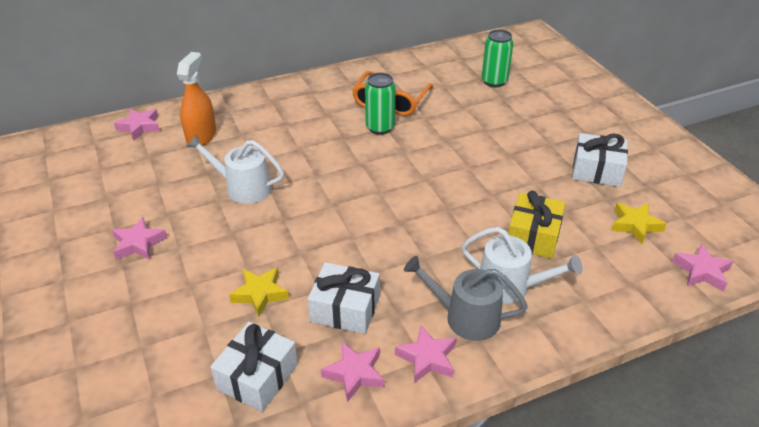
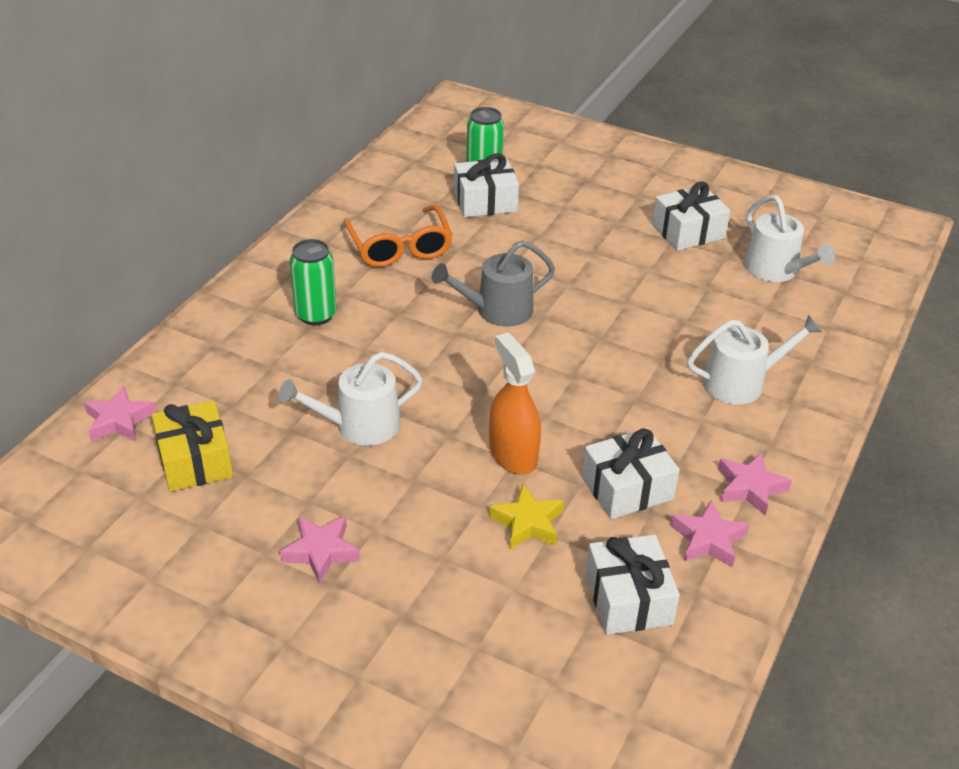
camera: 40 degrees left, 0 degrees up
orange spray bottle [177,52,216,146] -> orange spray bottle moved to [489,332,541,475]
green can [365,73,396,135] -> green can moved to [290,239,337,325]
grey watering can [404,256,528,341] -> grey watering can moved to [432,240,555,326]
yellow gift [508,191,565,259] -> yellow gift moved to [152,400,233,492]
yellow star [611,203,667,244] -> white watering can [744,195,835,282]
pink star [672,244,734,291] -> none
none -> white gift [454,153,519,217]

